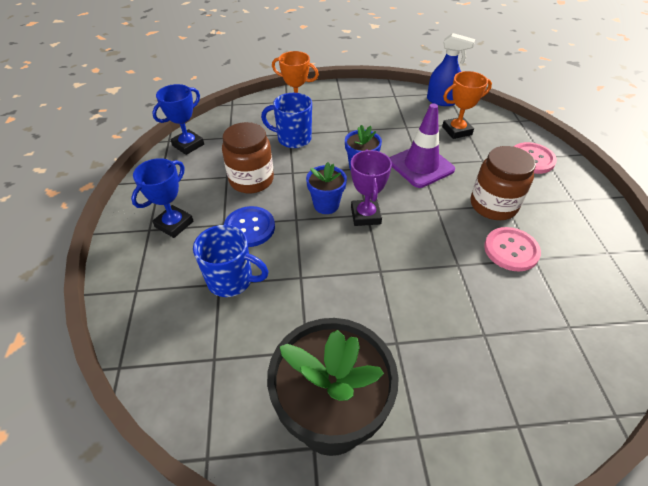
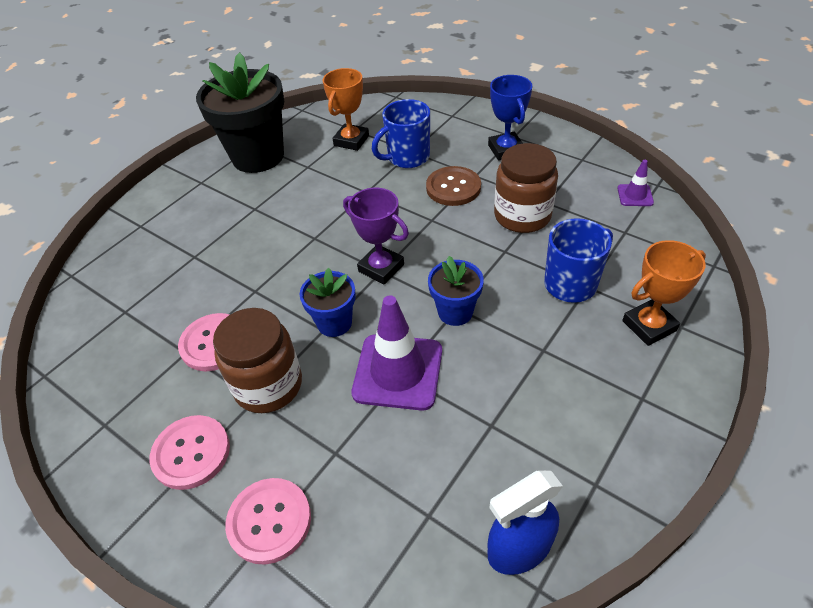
camera: 135 degrees right, 0 degrees up
blue trophy [152,84,204,155] -> purple traffic cone [617,160,654,206]
blue button [224,206,275,247] -> brown button [426,166,481,206]
blue flower pot [306,162,347,214] -> blue flower pot moved to [299,268,356,337]
orange trophy [442,71,492,139] -> orange trophy moved to [323,68,369,151]
none -> pink button [150,415,230,490]

